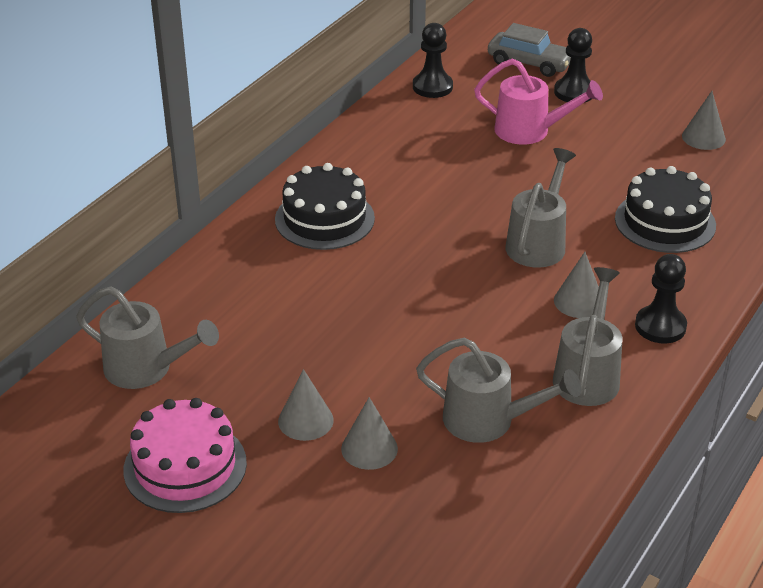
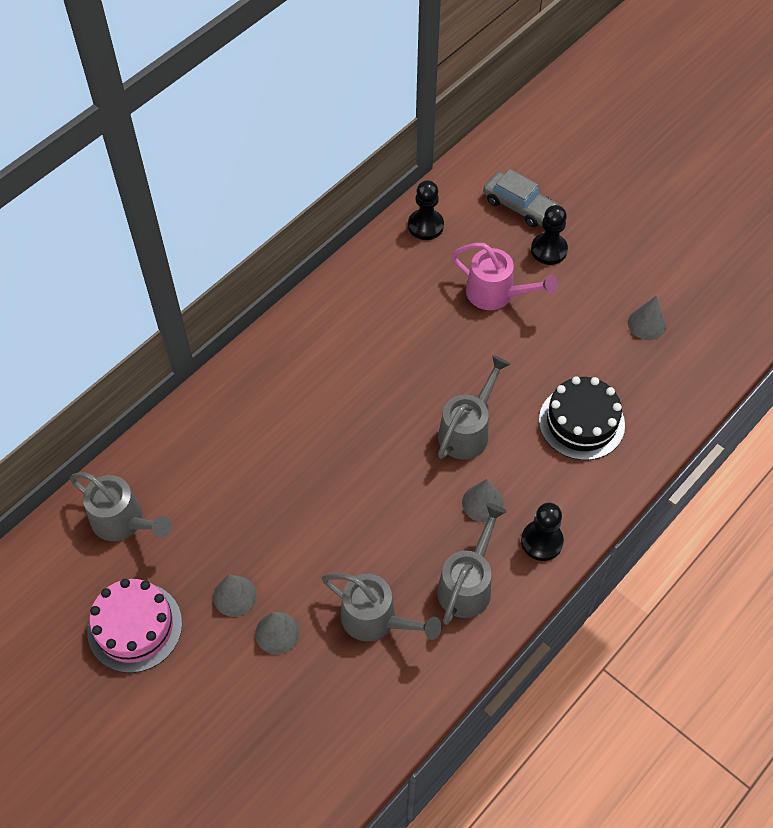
camera: 10 degrees right, 20 degrees up
black cake [275,163,375,250] -> none

